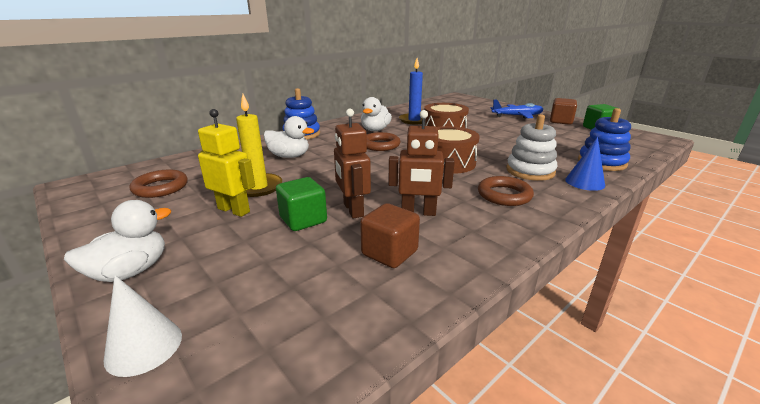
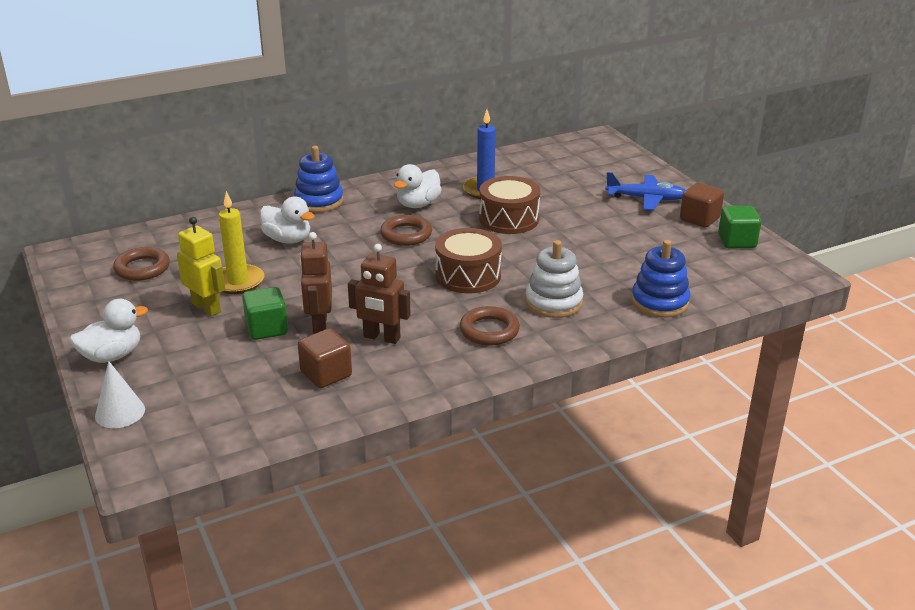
camera: 15 degrees right, 5 degrees up
blue cone [565,137,605,191] -> none

